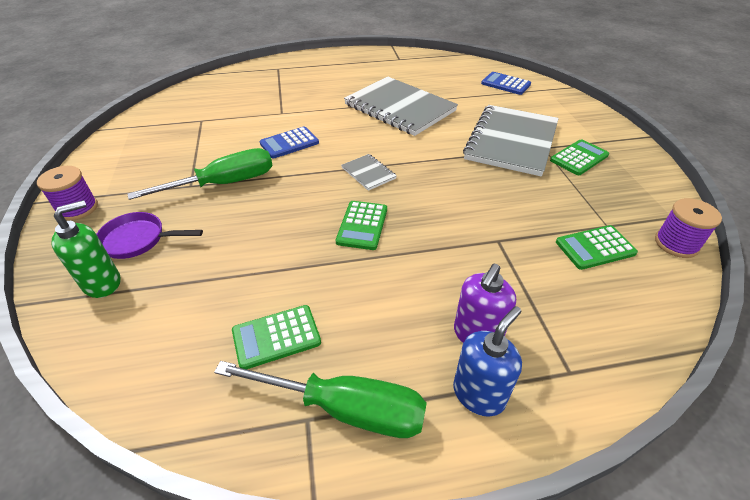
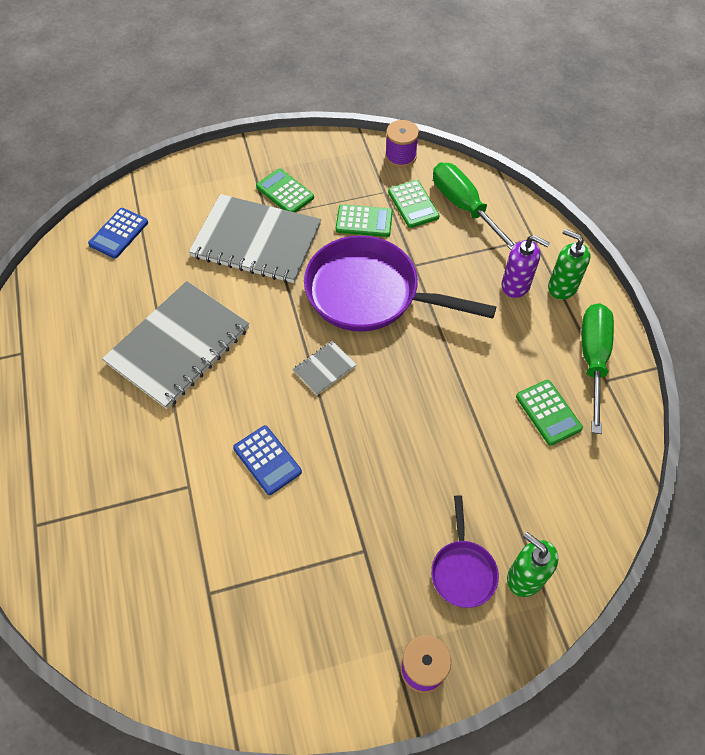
camera: 95 degrees left, 15 degrees up
green screwdriver [127,148,273,200] -> green screwdriver moved to [433,162,516,250]
green calculator [336,201,387,250] -> green calculator moved to [336,204,393,237]
blue soap dispenser [453,306,522,417] -> green soap dispenser [548,229,590,300]
none -> purple pan [304,235,496,332]

